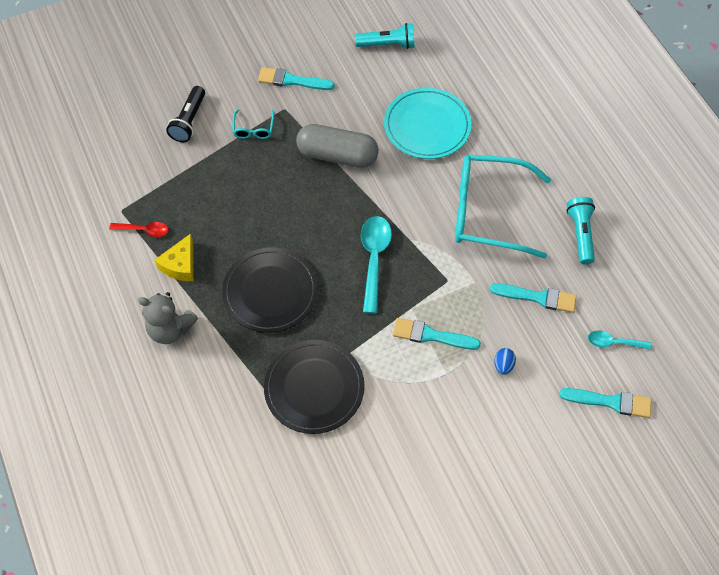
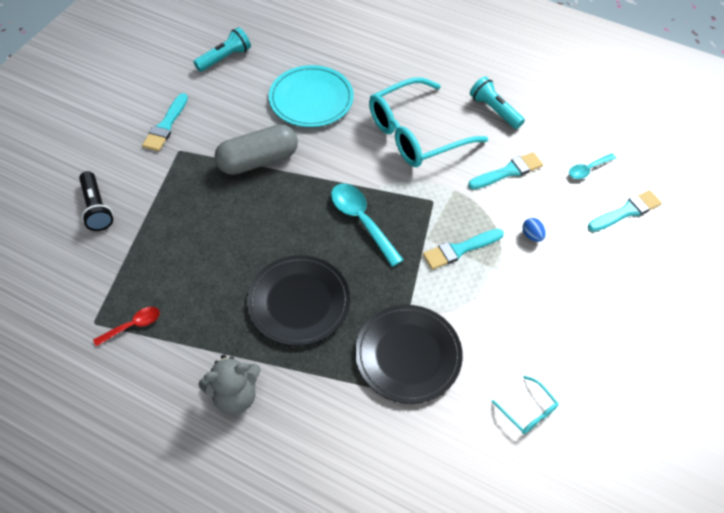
camera: 40 degrees left, 5 degrees down
yellow cheese [155,234,194,281] -> none
turquoise glasses [232,109,274,139] -> turquoise glasses moved to [492,376,558,434]
turquoise brush [258,67,334,90] -> turquoise brush turned 45 degrees counterclockwise [142,93,188,151]

